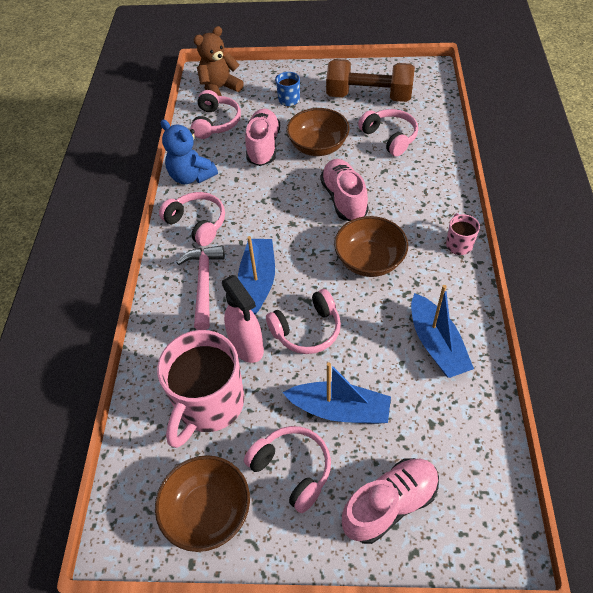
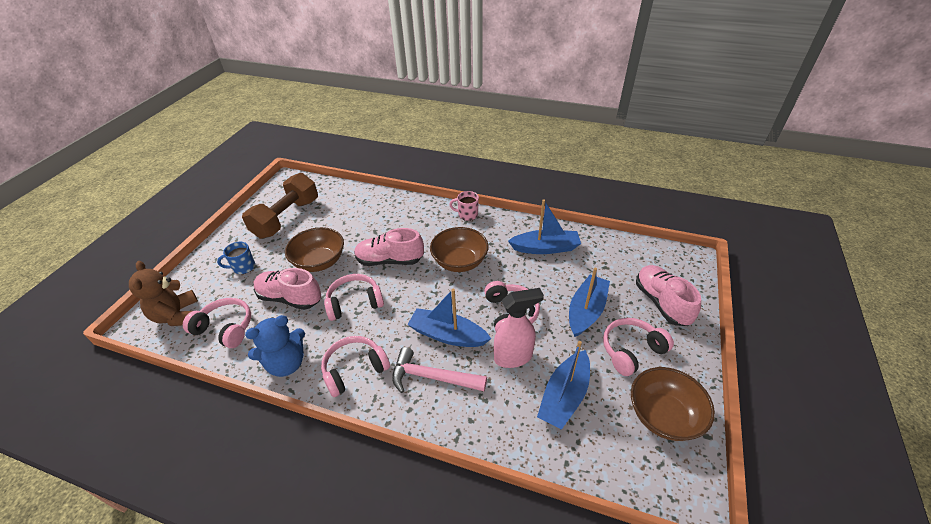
camera: 75 degrees left, 10 degrees down
pink mug [157,330,244,448] -> blue boat [537,341,590,430]
pink headphones [358,109,418,157] -> pink headphones moved to [324,274,384,321]

